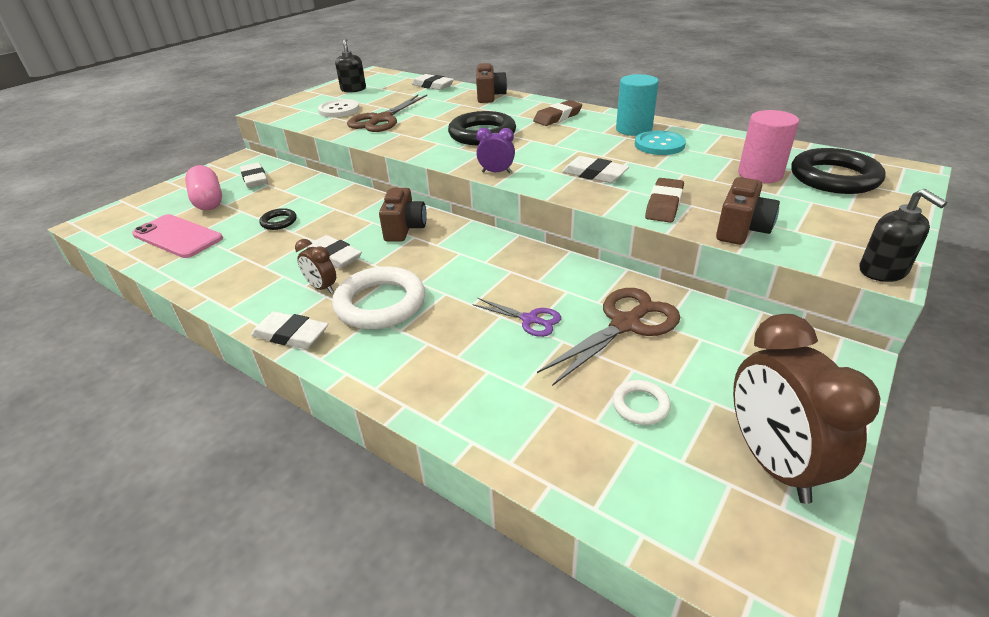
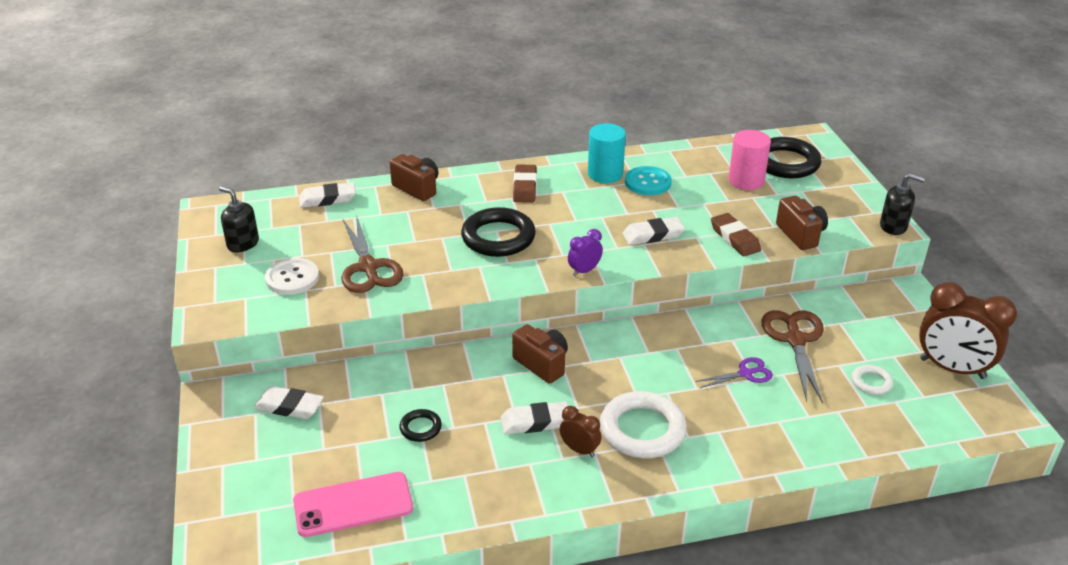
camera: 50 degrees left, 0 degrees up
pink capsule [185,165,222,210] -> none
white eraser [251,311,328,349] -> none
brown clock [295,239,336,293] -> brown clock turned 135 degrees counterclockwise [560,406,601,457]

